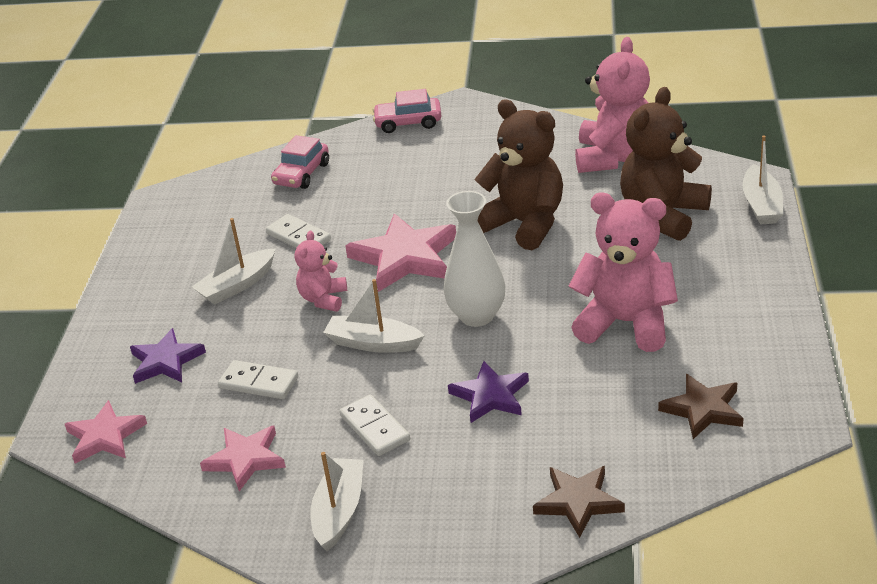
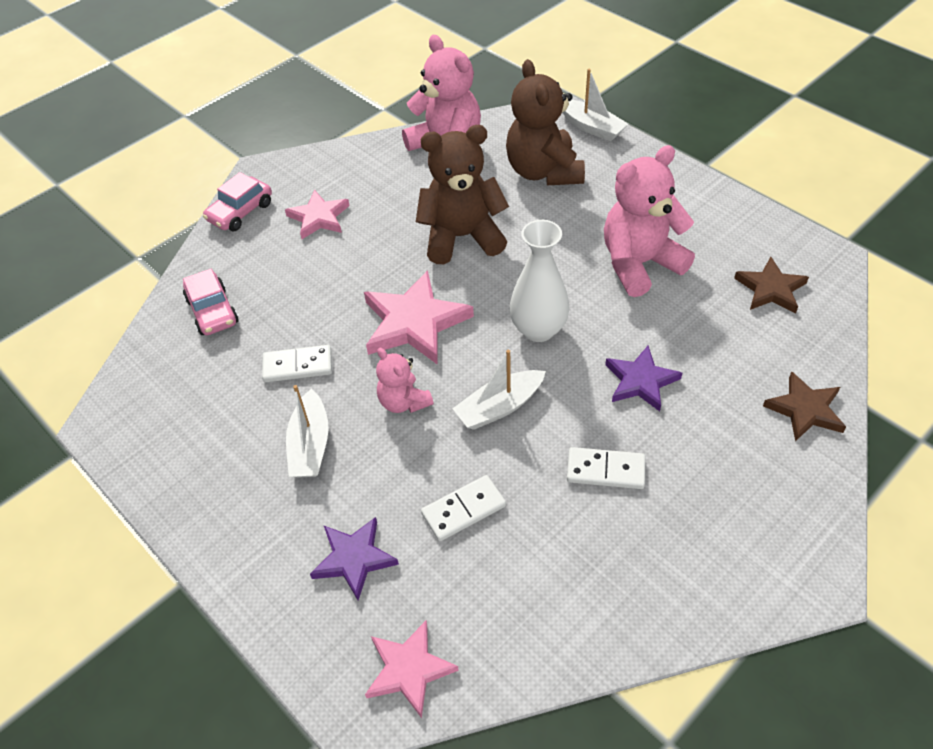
camera: 50 degrees left, 15 degrees up
pink star [200,426,286,491] -> pink star moved to [285,190,350,239]
white boat [310,452,364,551] -> none

